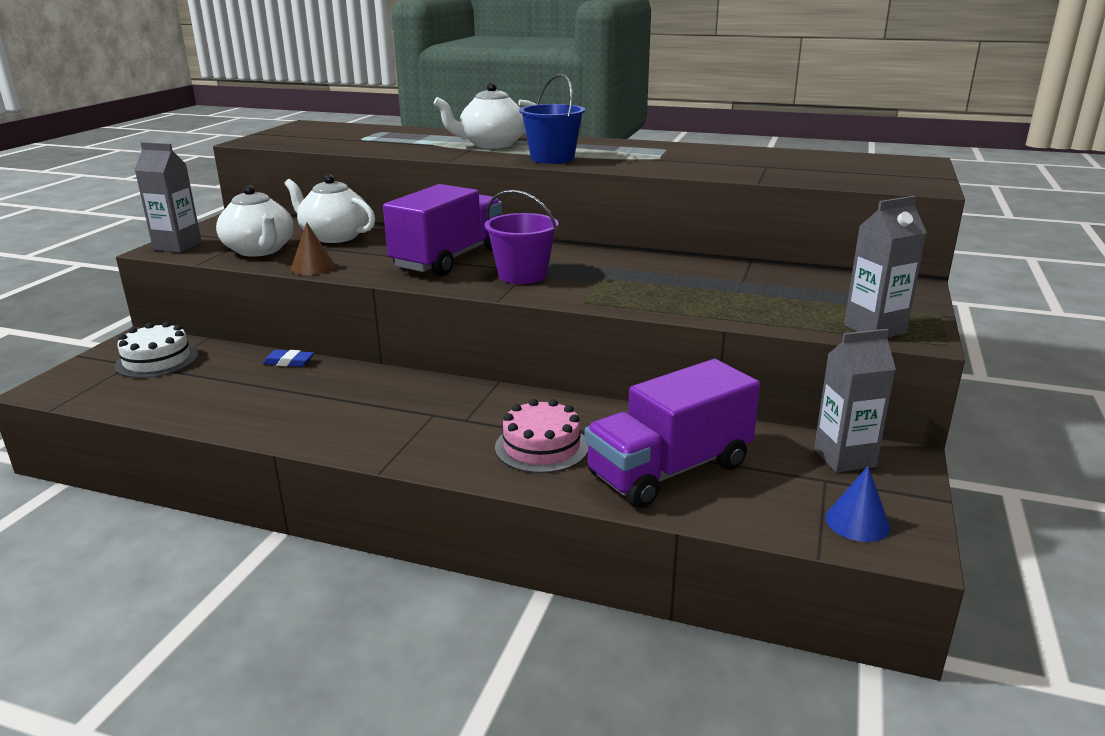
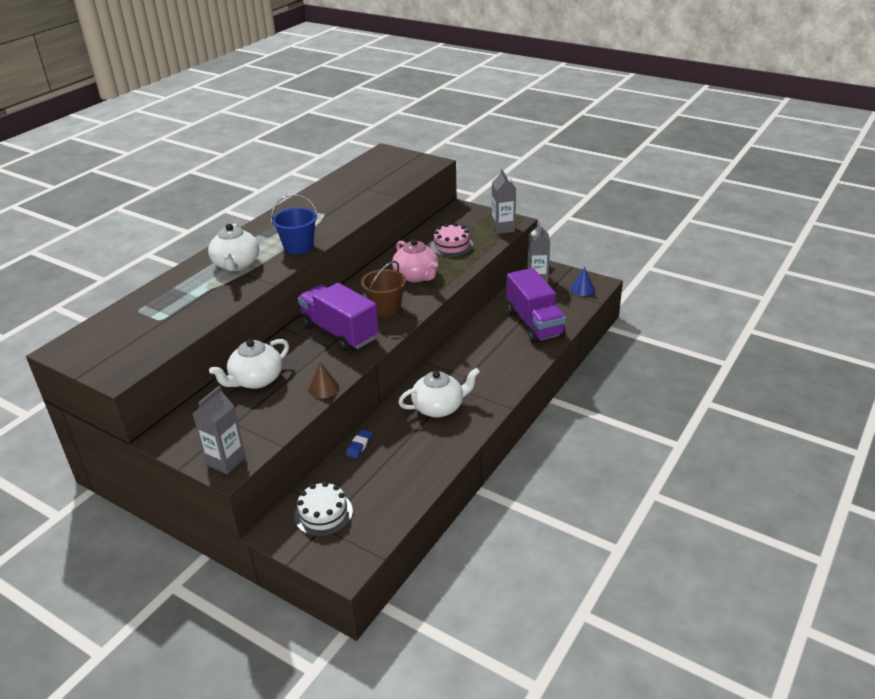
camera: 75 degrees left, 10 degrees up
white teapot [216,185,293,257] -> white teapot moved to [398,368,480,418]
purple bucket [485,190,559,284] -> brown bucket [361,261,406,317]
pink cake [495,399,588,473] -> pink cake moved to [430,223,473,257]
none -> pink teapot [392,239,438,282]

